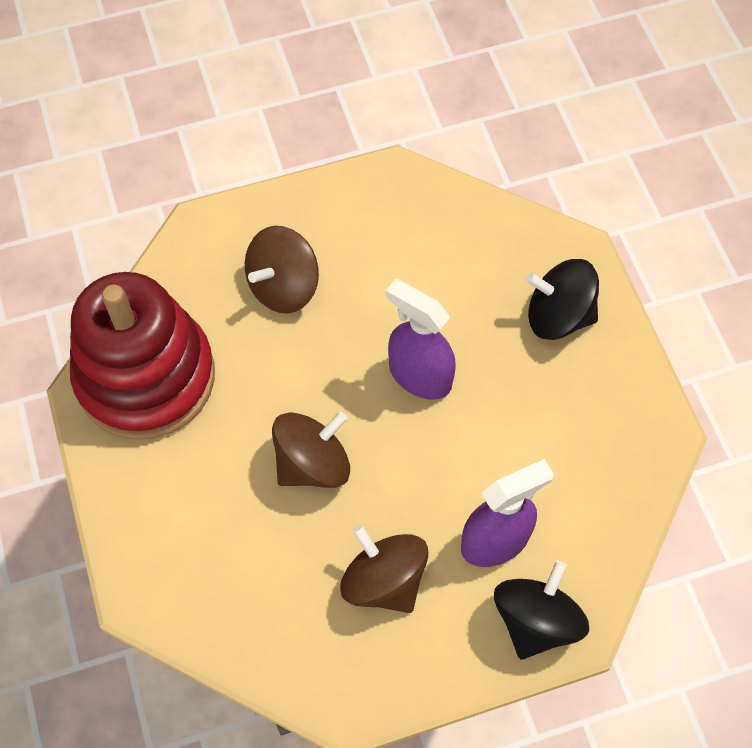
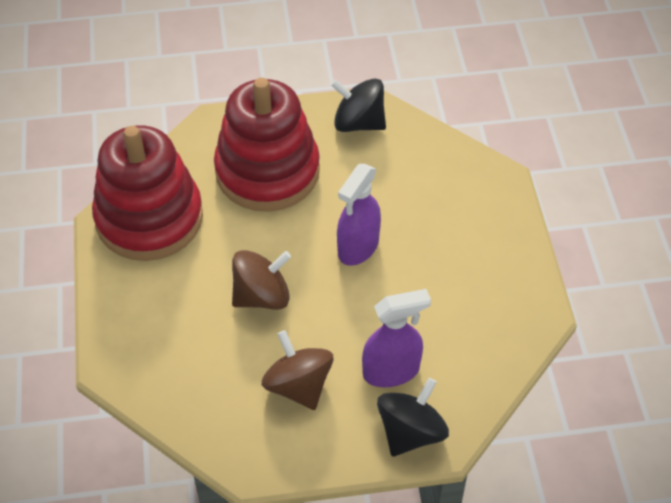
camera: 10 degrees right, 10 degrees down
brown spinning top [245,226,319,314] -> red stacking toy [214,78,320,212]
purple spray bottle [386,279,456,400] -> purple spray bottle turned 105 degrees counterclockwise [337,164,381,266]
black spinning top [526,259,599,340] -> black spinning top moved to [331,79,386,132]

